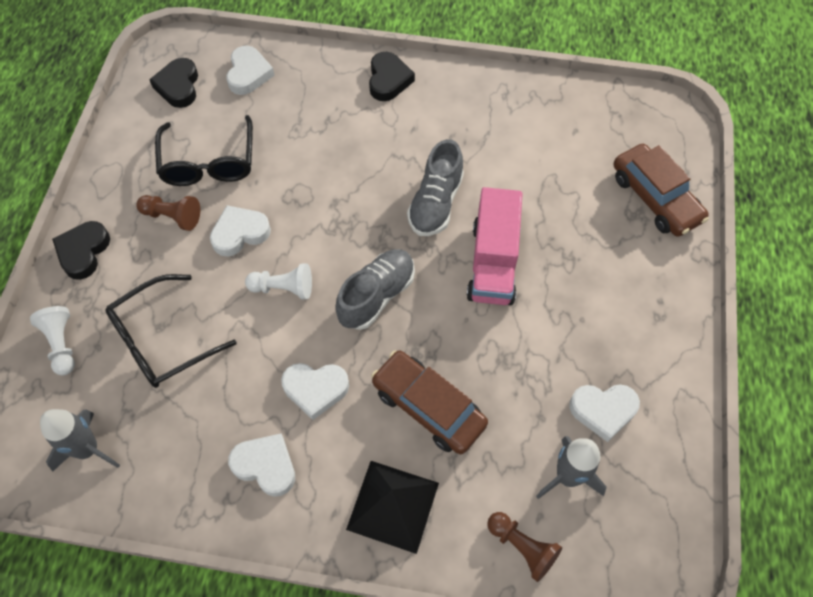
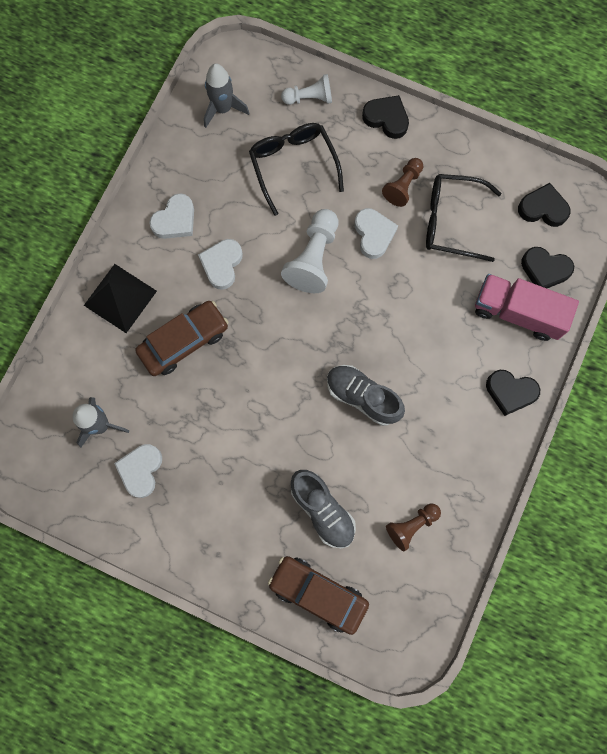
camera: 105 degrees right, 15 degrees up
white heart [226,46,275,95] -> black heart [521,247,574,288]
white pawn [245,264,312,300] -> white pawn [281,209,339,293], size x1.60
grey shoe [335,249,415,330] -> grey shoe moved to [291,470,356,548]
pink truck [467,187,523,305] -> pink truck moved to [475,274,579,341]
brown pawn [487,512,562,582] -> brown pawn moved to [386,503,441,552]
brown car [614,144,709,237] -> brown car turned 45 degrees clockwise [268,556,369,635]

